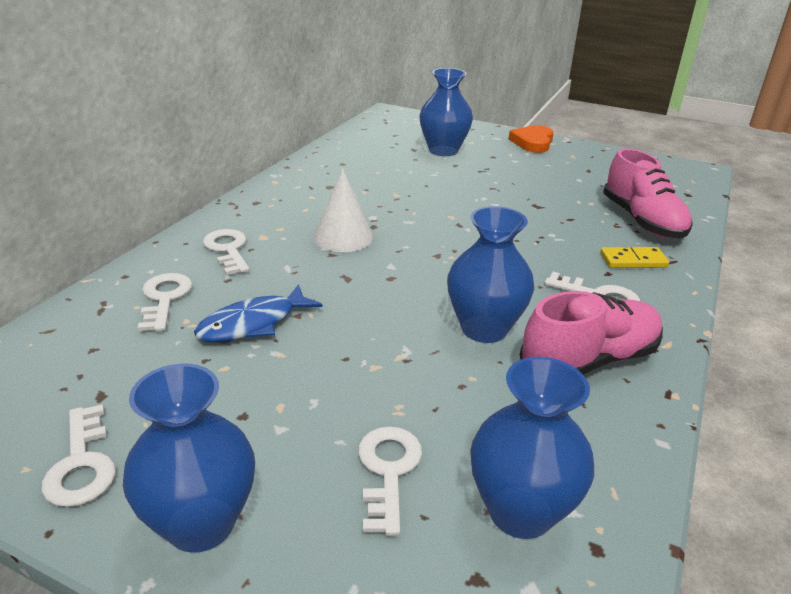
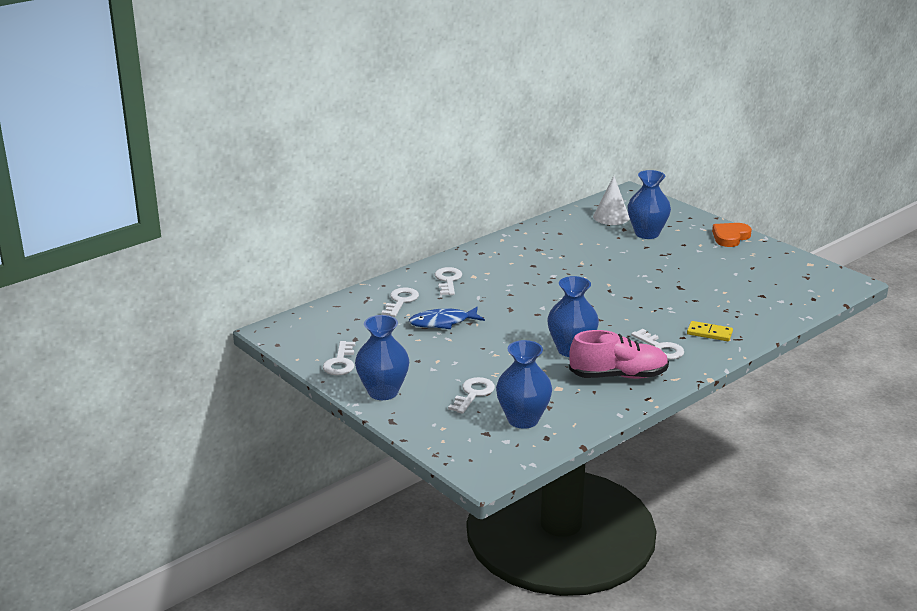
camera: 25 degrees right, 5 degrees down
white cone [314,168,373,252] -> white cone moved to [593,176,630,225]
pink shoe [603,149,693,239] -> none

